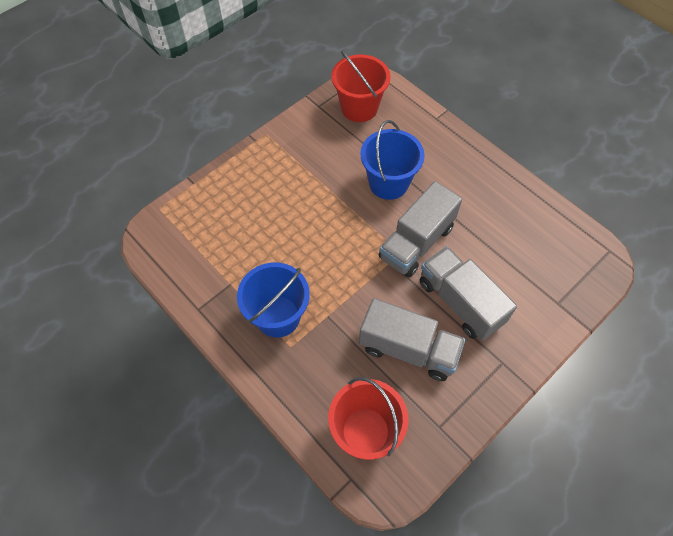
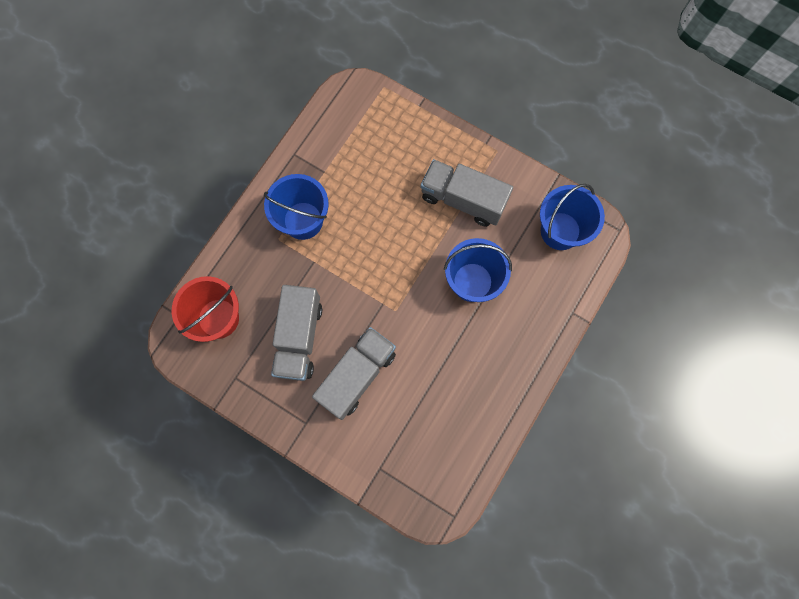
camera: 75 degrees right, 15 degrees up
red bucket [332,50,391,122] -> blue bucket [540,184,605,250]
grey truck [379,181,462,277] -> grey truck moved to [420,159,513,227]

